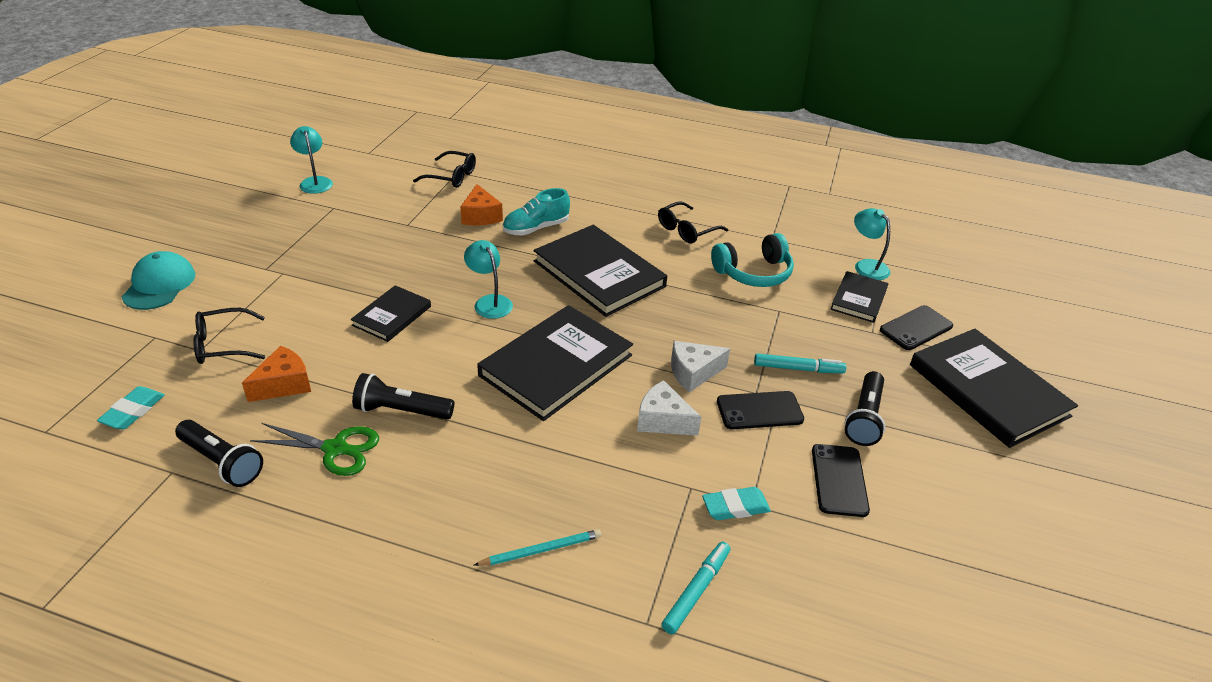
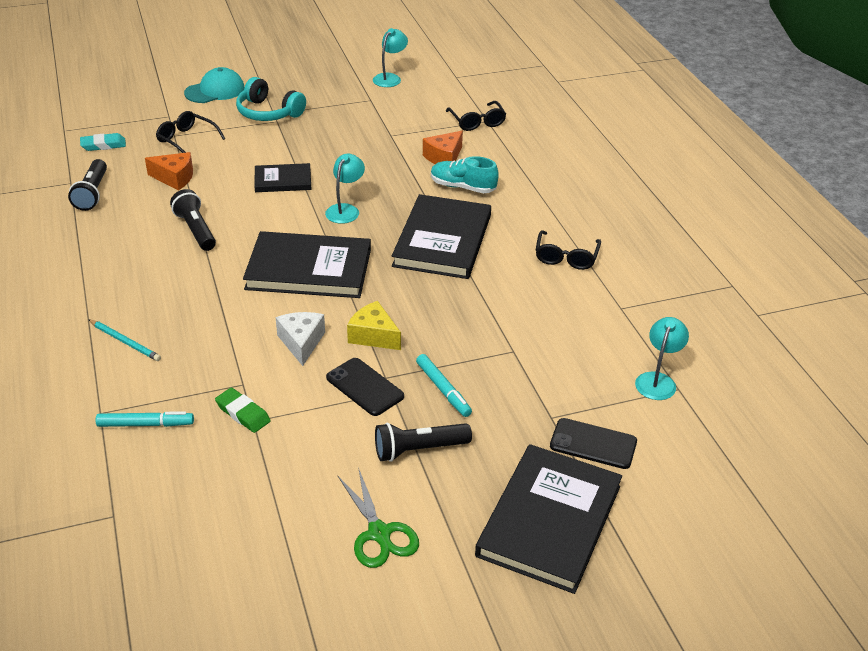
camera: 55 degrees right, 0 degrees up
green scissors [250,423,379,476] -> green scissors moved to [338,467,419,568]
black glasses [658,201,728,243] -> black glasses turned 90 degrees counterclockwise [536,230,601,270]
white cheese [671,341,730,392] -> yellow cheese [347,301,401,350]
turquoise eraser [702,487,771,520] -> green eraser [215,388,271,433]
turquoise headphones [711,233,794,287] -> turquoise headphones moved to [236,77,306,121]
black phone [812,444,870,517] -> none
black book [830,271,888,323] -> none

